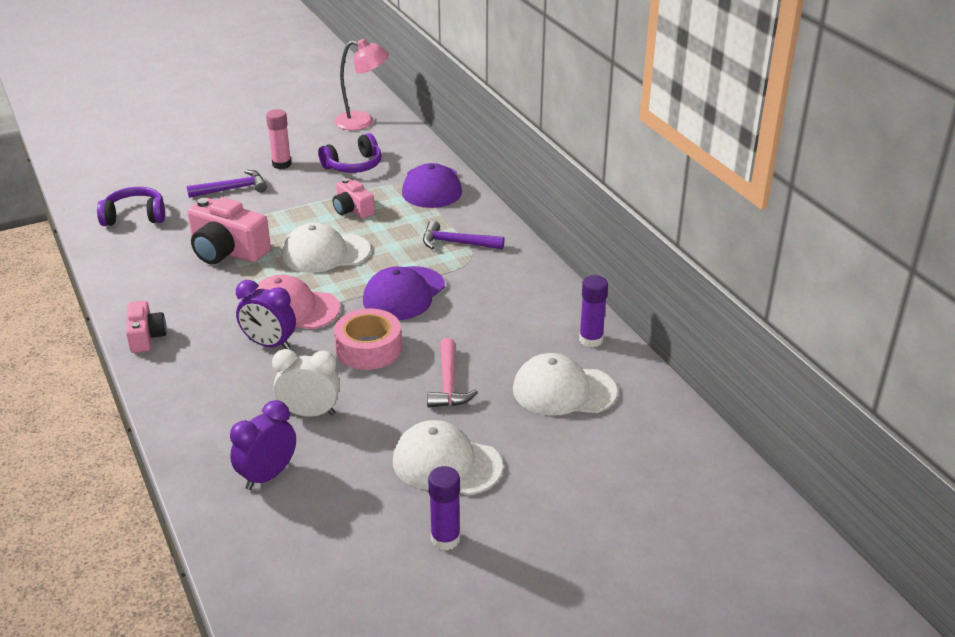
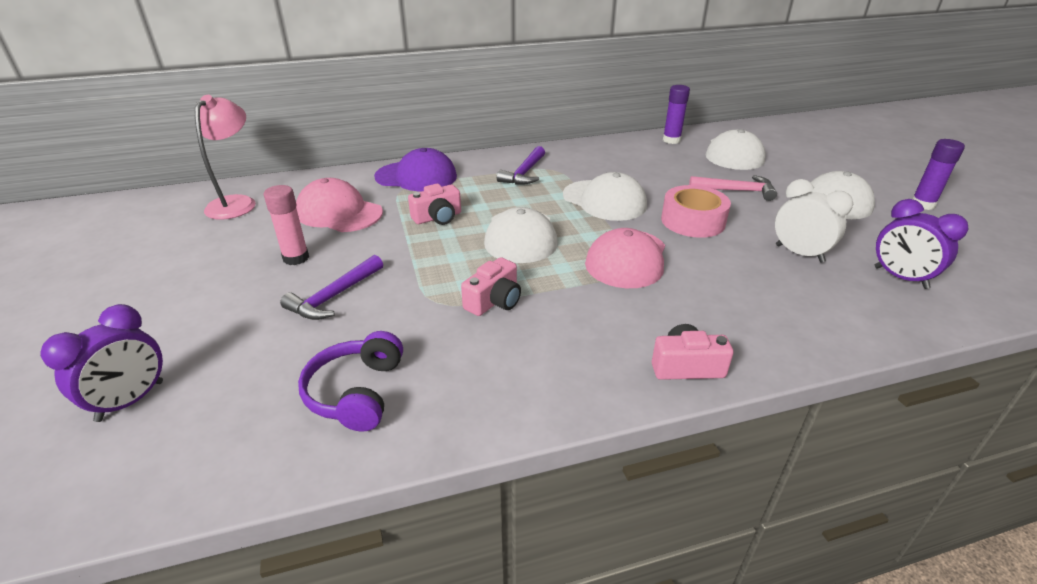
camera: 80 degrees left, 0 degrees up
purple hammer [187,170,267,198] -> purple hammer turned 135 degrees counterclockwise [280,255,383,320]
pink camera [187,197,271,265] -> pink camera [461,257,521,316], size x0.59
purple clock [236,280,296,349] -> purple clock moved to [41,304,163,422]
white clock [272,349,340,417] -> white clock turned 120 degrees clockwise [775,179,853,263]
purple headphones [318,133,382,173] -> pink cap [296,178,383,232]
purple cap [363,266,445,320] -> white cap [563,172,647,221]

